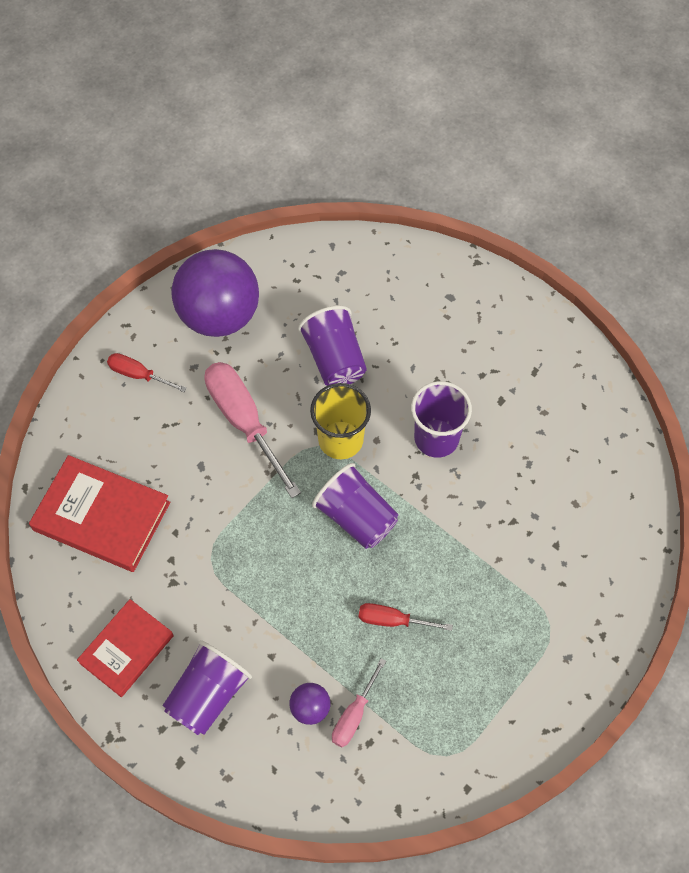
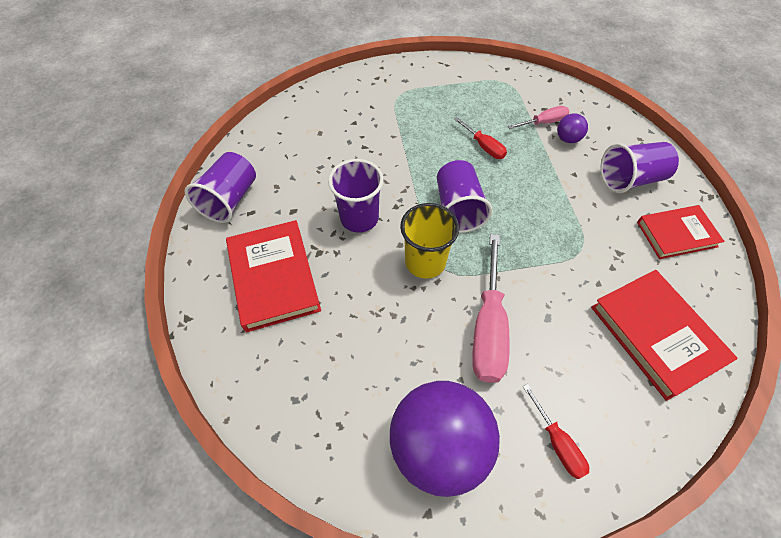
camera: 140 degrees left, 5 degrees down
purple cup [298,305,367,386] -> purple cup moved to [185,152,256,223]
none -> red book [226,220,321,332]

